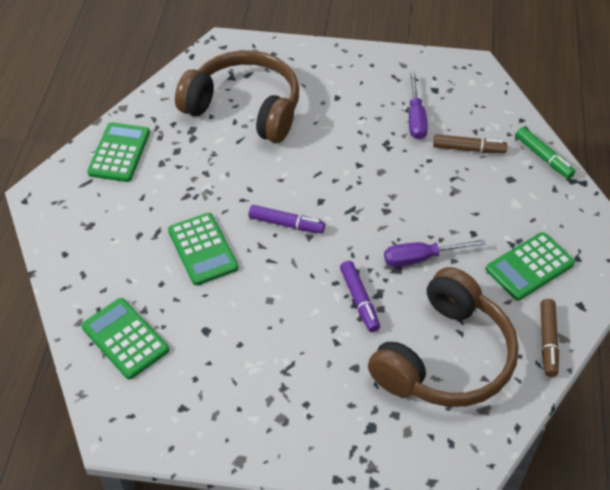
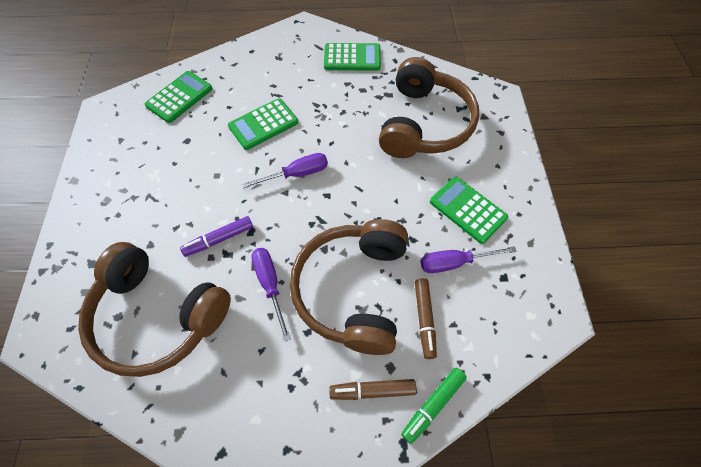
camera: 80 degrees right, 10 degrees up
purple marker [248,205,325,234] -> purple screwdriver [242,153,328,188]
green calculator [486,232,575,301] -> green calculator moved to [430,177,508,244]
brown marker [540,299,559,377] -> brown marker moved to [329,379,417,400]
none -> brown headphones [290,219,408,355]

